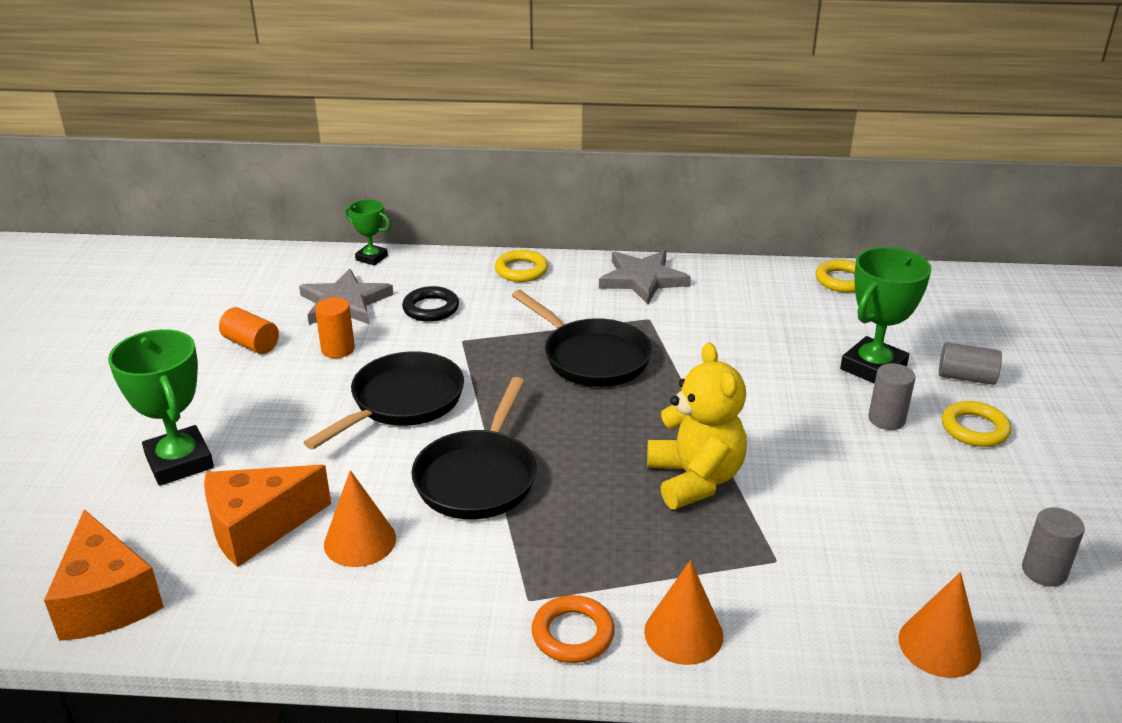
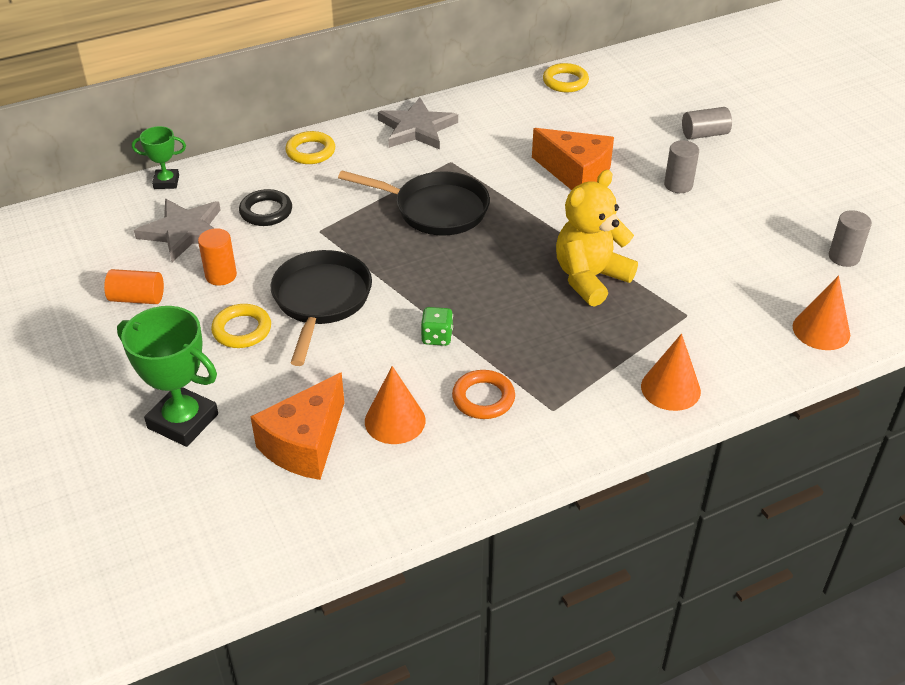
camera: 30 degrees left, 10 degrees up
orange cheese [44,509,164,641] -> orange cheese moved to [532,128,614,190]
black pan [411,377,537,519] -> green dice [421,307,453,346]
orange ring [531,595,615,663] -> orange ring moved to [452,370,515,419]
yellow teddy bear [647,343,747,509] -> yellow teddy bear turned 90 degrees counterclockwise [556,170,638,307]
green trophy [840,247,932,384] -> none
yellow ring [942,401,1011,447] -> yellow ring moved to [211,304,271,348]

